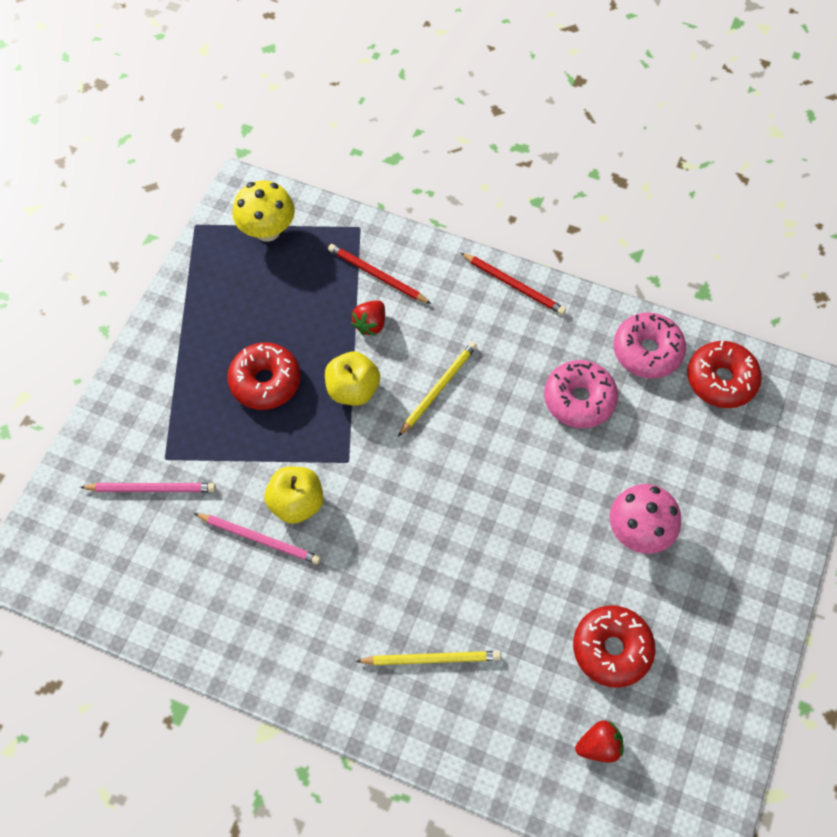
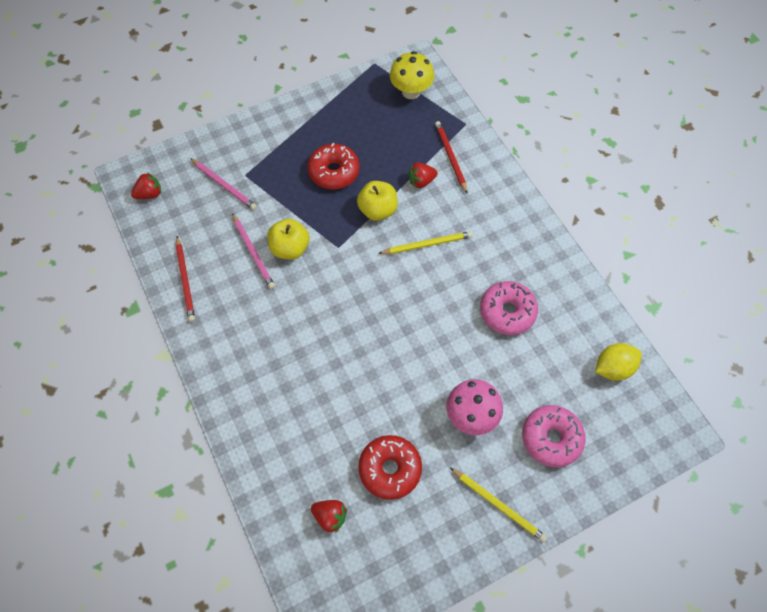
camera: 40 degrees right, 0 degrees up
yellow pencil [356,651,501,665] -> yellow pencil moved to [450,468,547,542]
red pencil [461,253,566,315] -> red pencil moved to [176,236,195,322]
pink donut [613,312,686,379] -> pink donut moved to [522,405,586,467]
red donut [687,341,762,408] -> yellow lemon [595,343,642,381]
none -> red strawberry [131,172,161,199]

